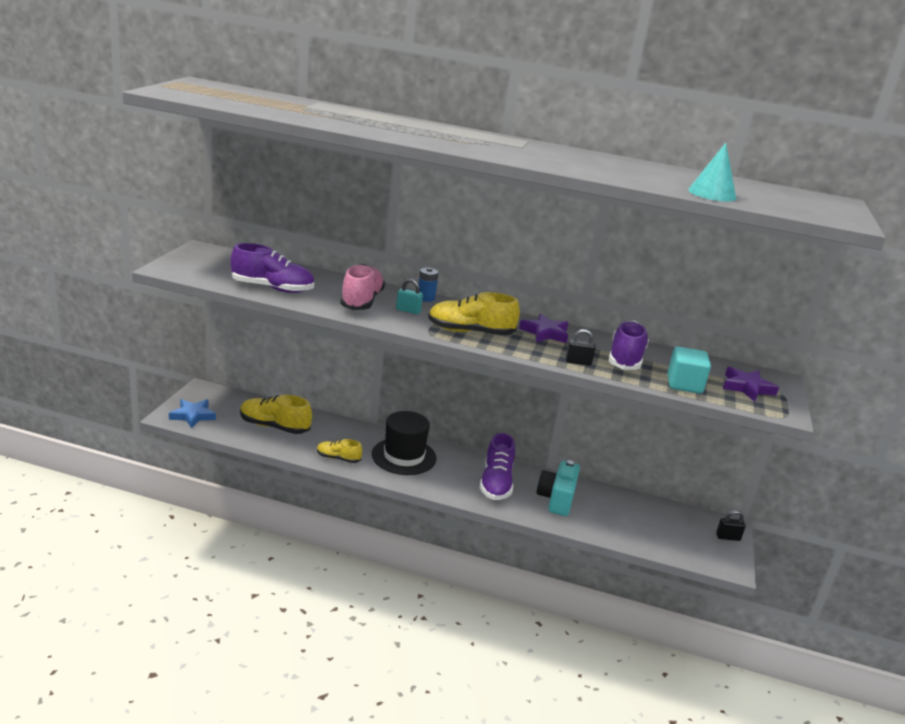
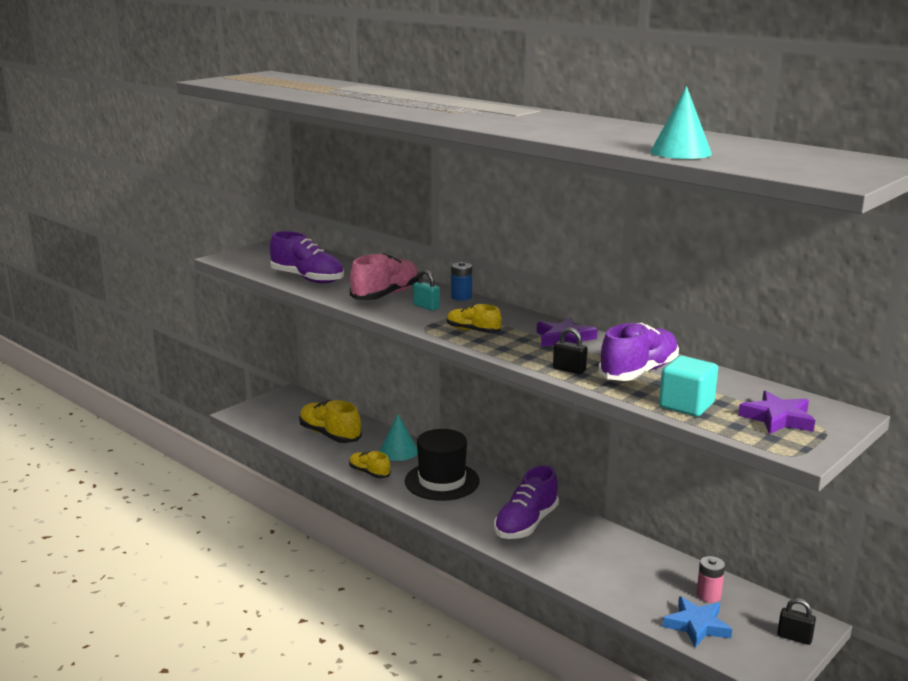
camera: 30 degrees right, 5 degrees down
blue star [169,399,216,429] -> blue star moved to [662,596,732,648]
yellow shoe [428,292,520,335] -> yellow shoe [447,304,501,333], size x0.59
turquoise camera [537,460,580,516] -> none
none -> turquoise cone [379,414,418,461]
none -> pink battery [697,556,725,603]

